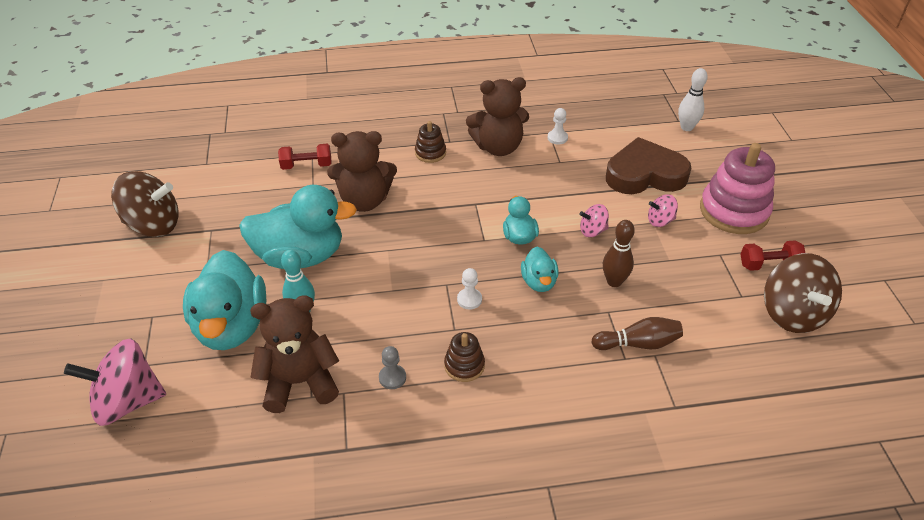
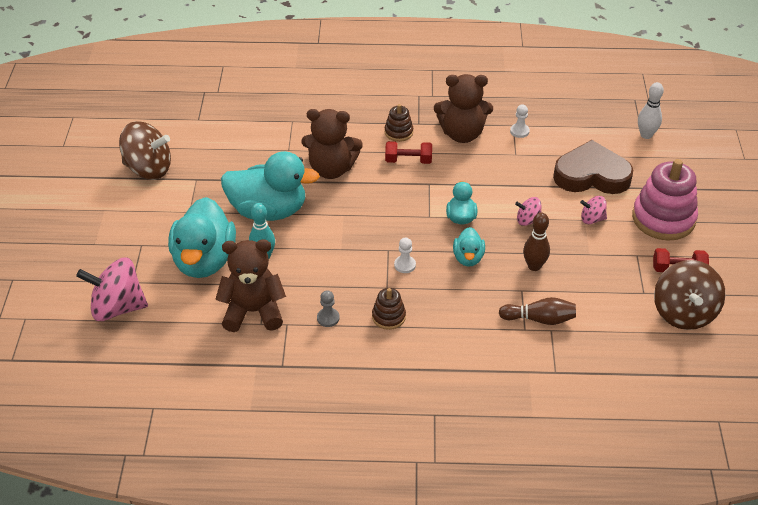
camera: 10 degrees right, 0 degrees up
red dumbbell [278,144,332,170] -> red dumbbell moved to [385,141,432,164]

